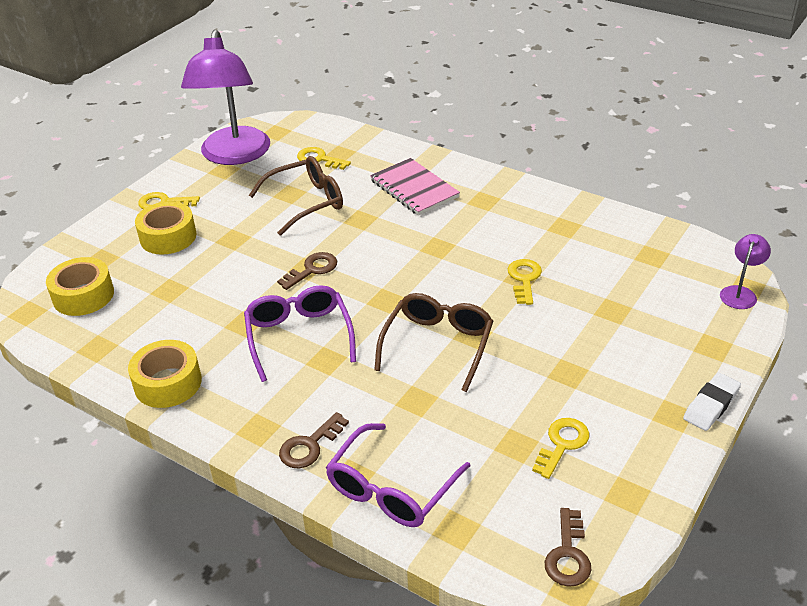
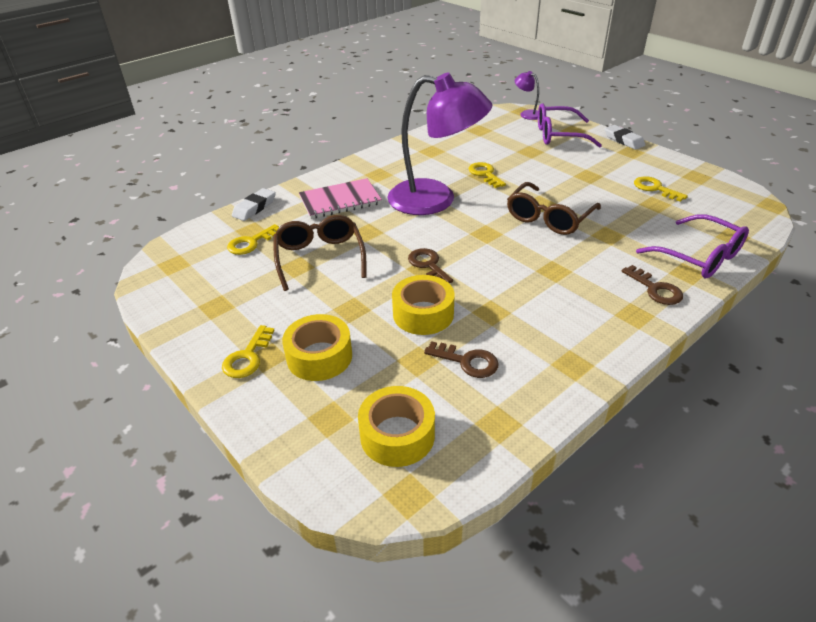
camera: 75 degrees left, 0 degrees up
yellow tape [128,340,202,408] -> yellow tape moved to [392,275,455,335]
purple lamp [181,30,270,165] -> purple lamp moved to [387,72,492,215]
purple glasses [244,285,356,382] -> purple glasses moved to [538,103,602,148]
brown glasses [374,293,493,392] -> brown glasses turned 90 degrees counterclockwise [507,182,601,235]
yellow key [508,259,542,305] -> yellow key turned 45 degrees clockwise [468,162,506,188]
brown key [545,508,591,587] -> brown key moved to [424,341,499,378]
none -> white eraser [232,188,276,221]

